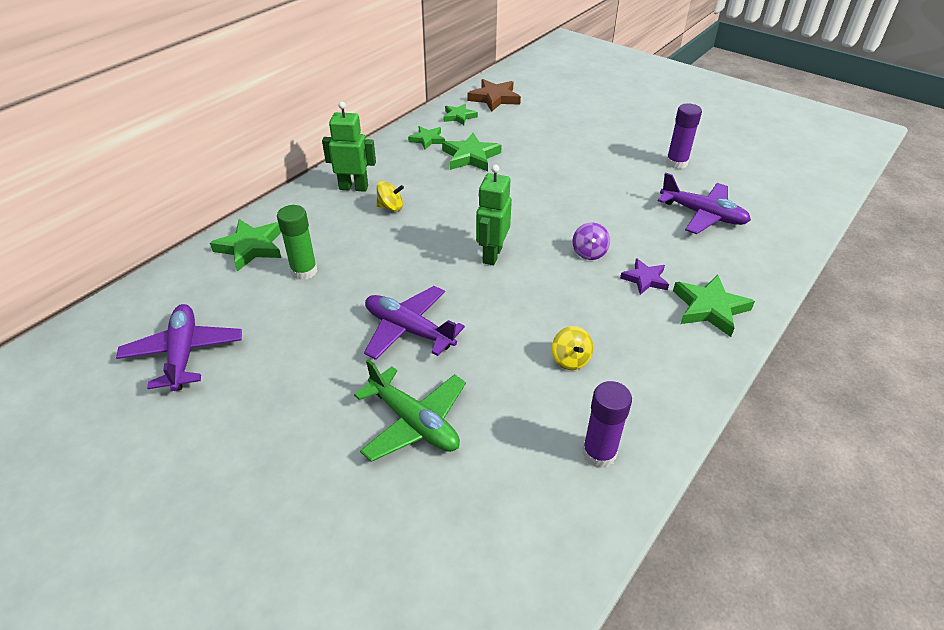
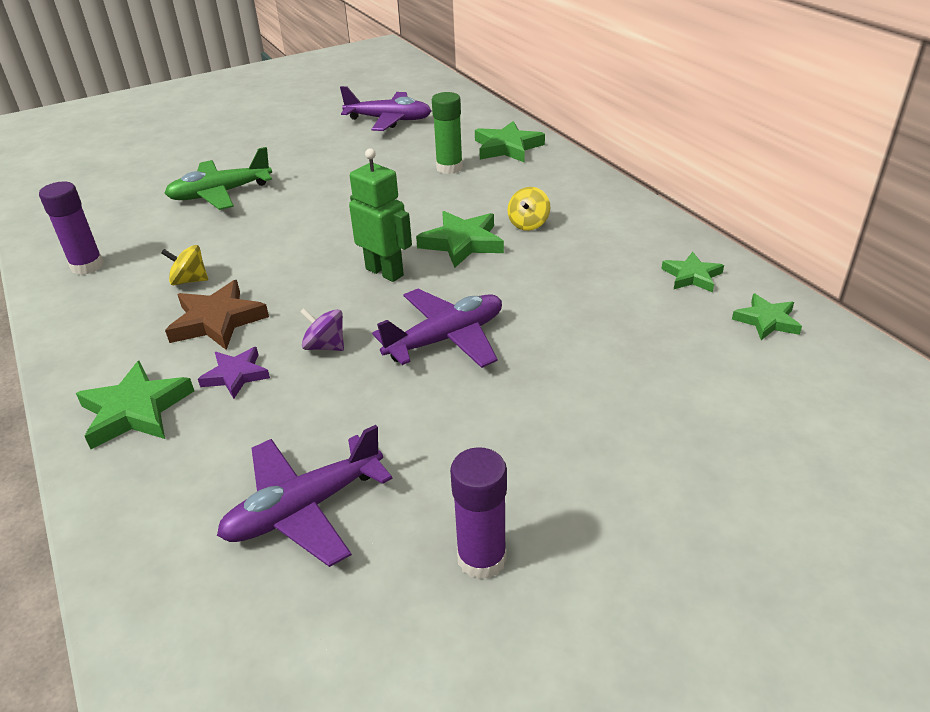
camera: 115 degrees right, 5 degrees down
green robot [322,102,376,192] -> none
purple plane [364,286,465,360] -> purple plane moved to [372,289,502,368]
green star [442,133,502,171] -> green star moved to [416,211,504,268]
brown star [467,79,521,112] -> brown star moved to [165,280,269,350]

